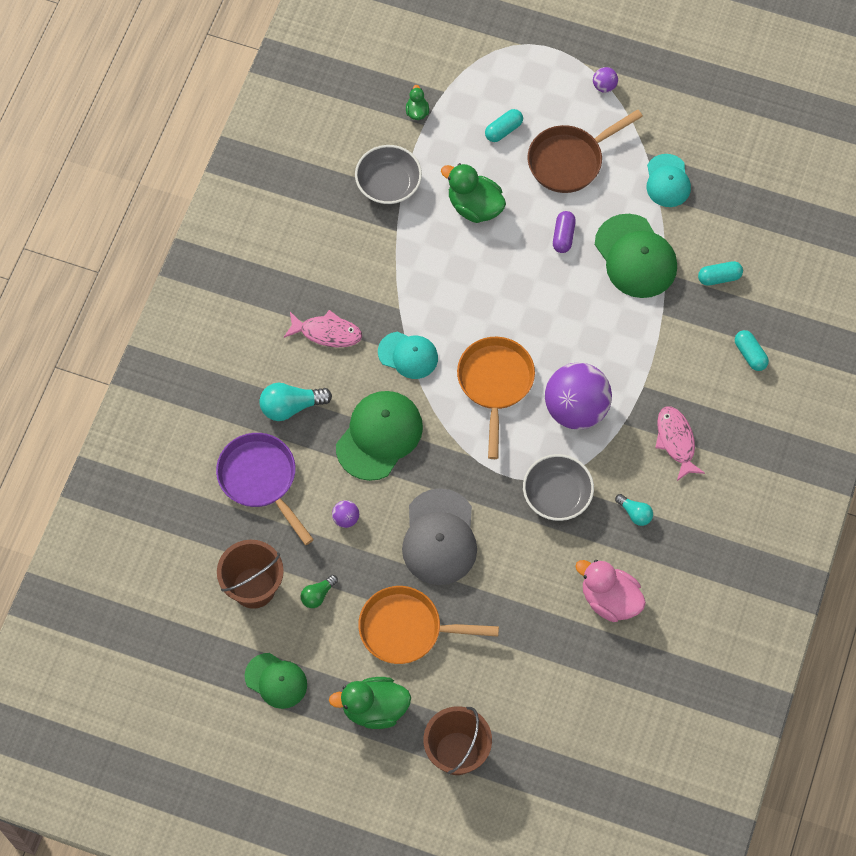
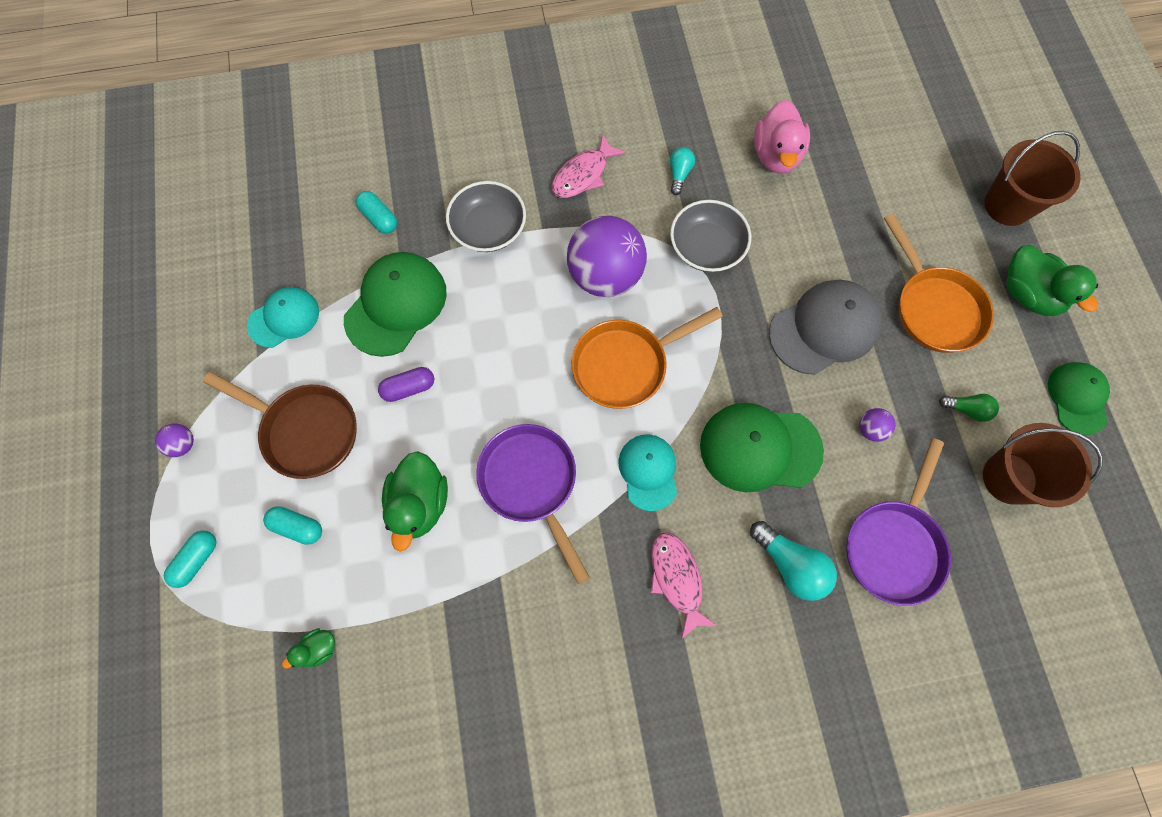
camera: 120 degrees left, 5 degrees up
grey bowl [355,145,422,204] -> grey bowl moved to [446,181,526,252]
turquoise capsule [735,330,769,371] -> turquoise capsule moved to [164,531,216,588]
none -> purple pan [476,424,590,584]

